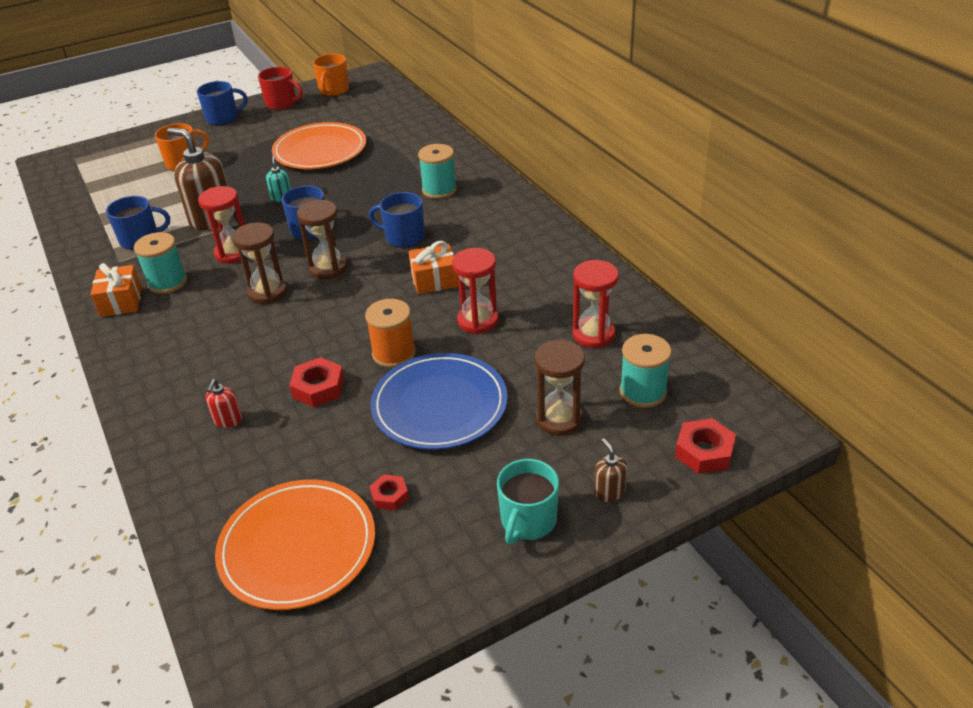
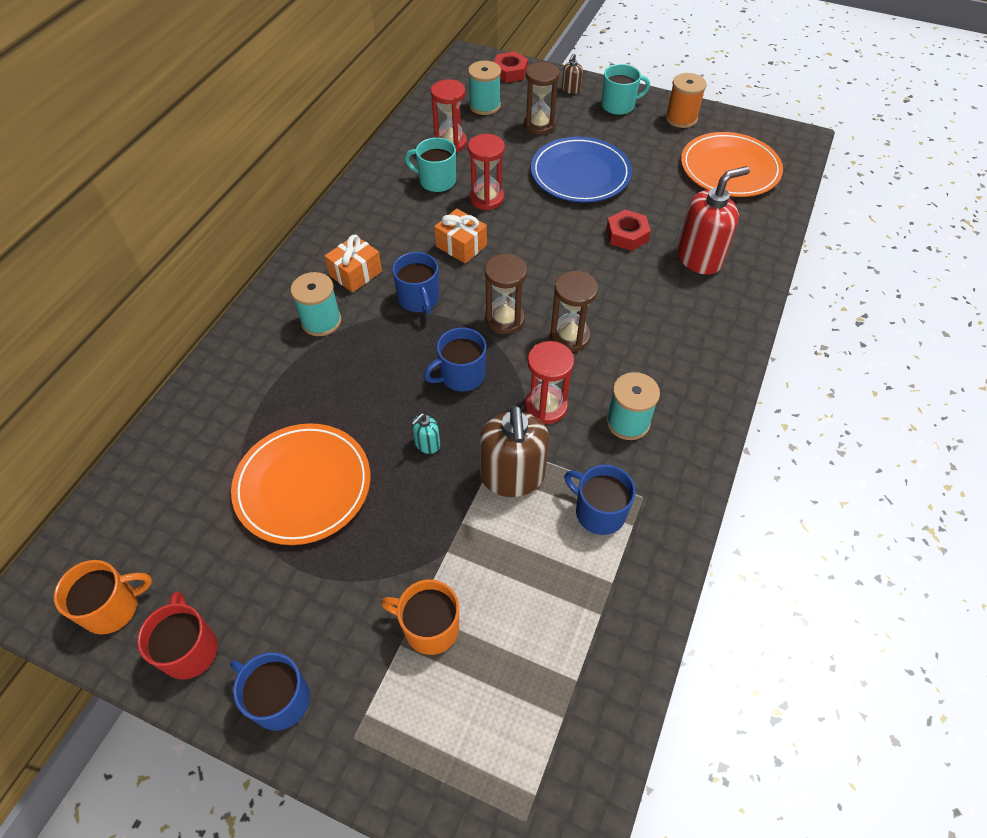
camera: 130 degrees left, 15 degrees up
orange gift [90,263,142,317] -> orange gift moved to [325,235,382,293]
red soap dispenser [205,379,242,428] -> red soap dispenser [677,166,750,275], size x2.21
orange spool [365,299,416,368] -> orange spool moved to [665,73,707,128]
red nut [370,474,409,511] -> none
none -> turquoise mug [405,138,456,192]

